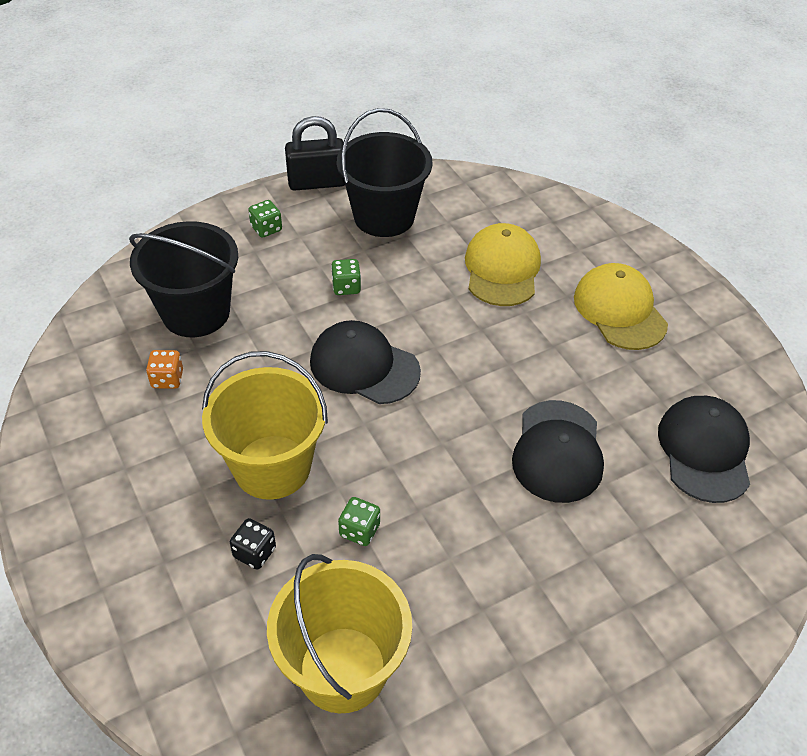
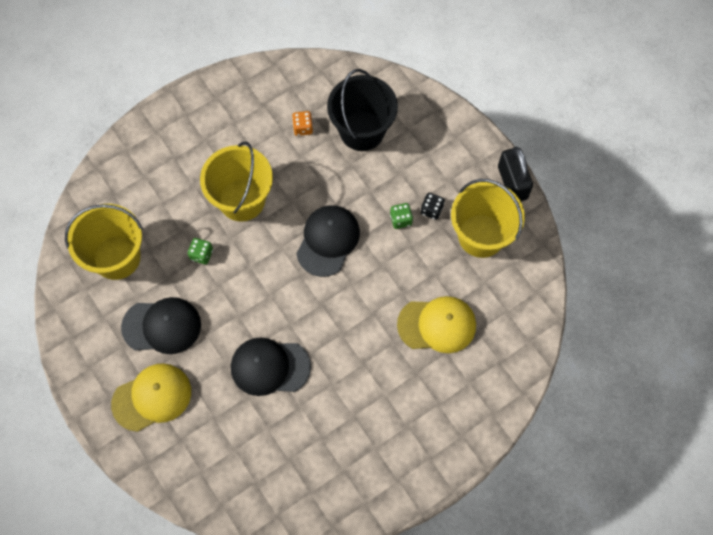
camera: 85 degrees right, 20 degrees up
black dice [230,518,276,570] -> black dice moved to [421,193,445,220]
green dice [248,200,282,238] -> none
black bucket [337,108,433,237] -> yellow bucket [451,179,525,258]
yellow cap [574,263,668,350] -> yellow cap moved to [111,363,191,432]
black cap [658,396,750,503] -> black cap moved to [121,297,201,354]

